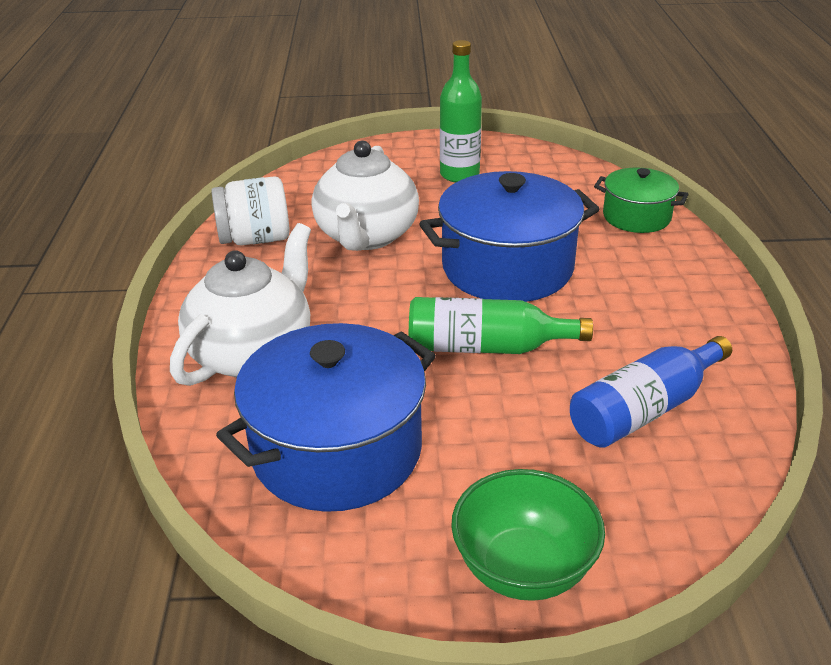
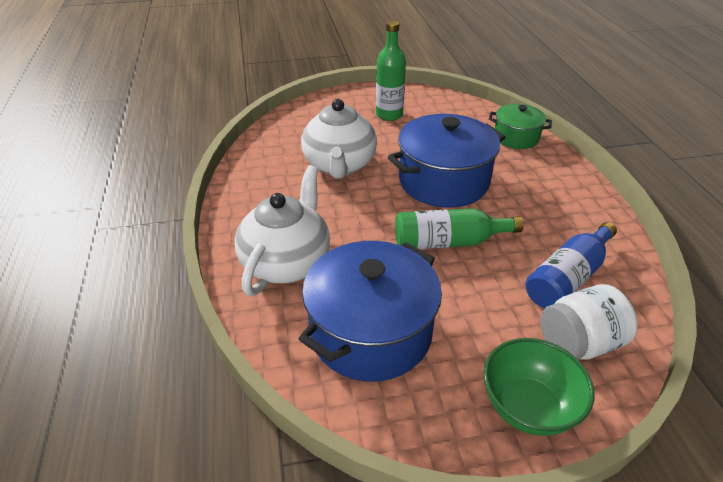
camera: 10 degrees left, 5 degrees up
white jar [211,176,290,245] -> white jar moved to [540,284,637,360]

